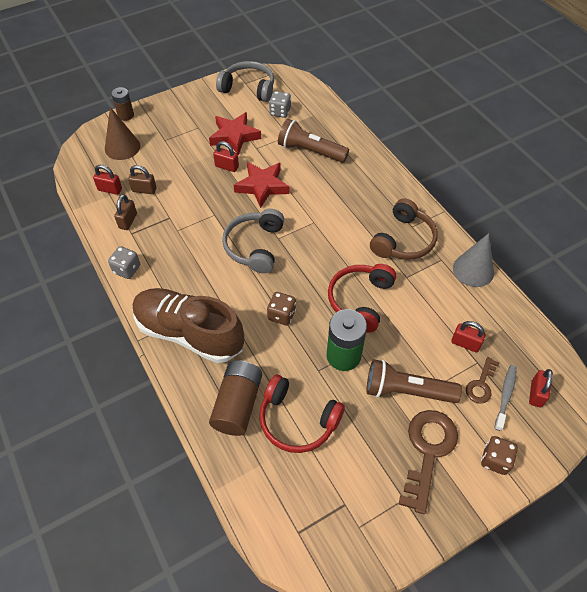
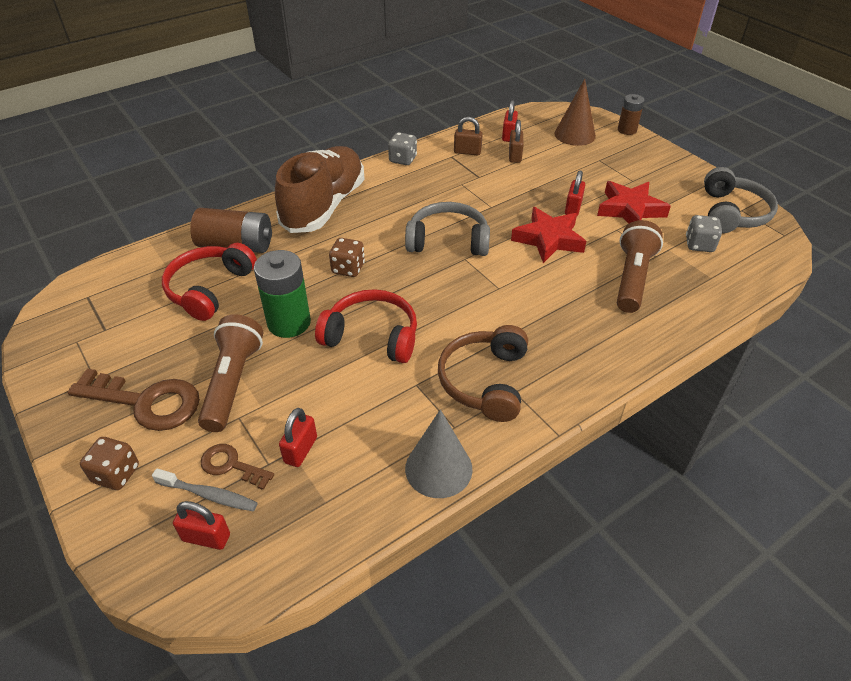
camera: 85 degrees right, 10 degrees down
brown headphones [370,198,438,260] -> brown headphones turned 75 degrees clockwise [438,325,528,422]

